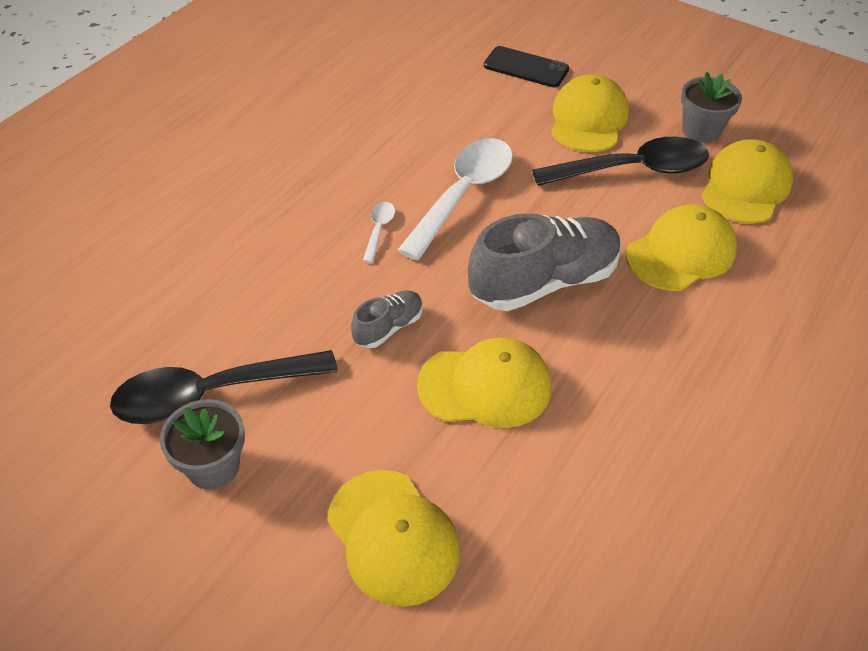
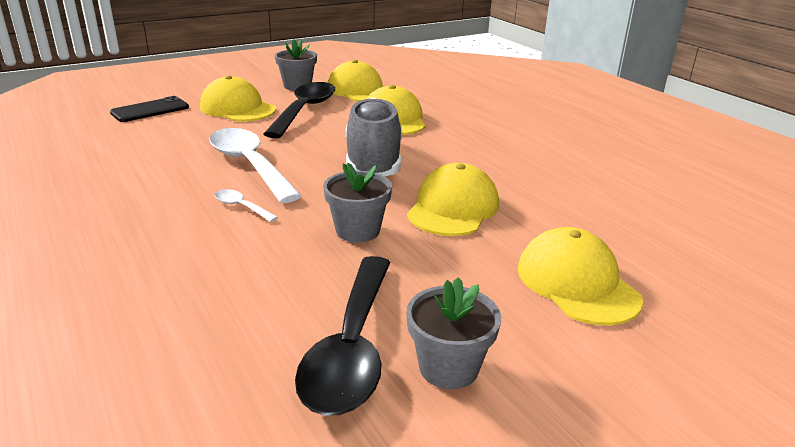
camera: 65 degrees left, 20 degrees down
yellow cap [328,470,460,607] -> yellow cap turned 105 degrees counterclockwise [518,227,643,325]
grey shoe [351,290,423,348] -> grey flower pot [323,163,392,242]

